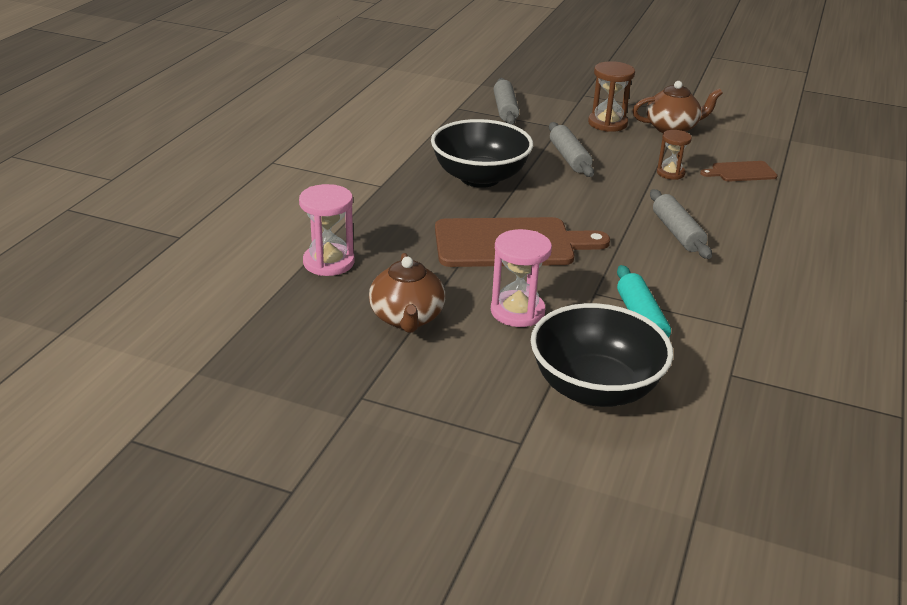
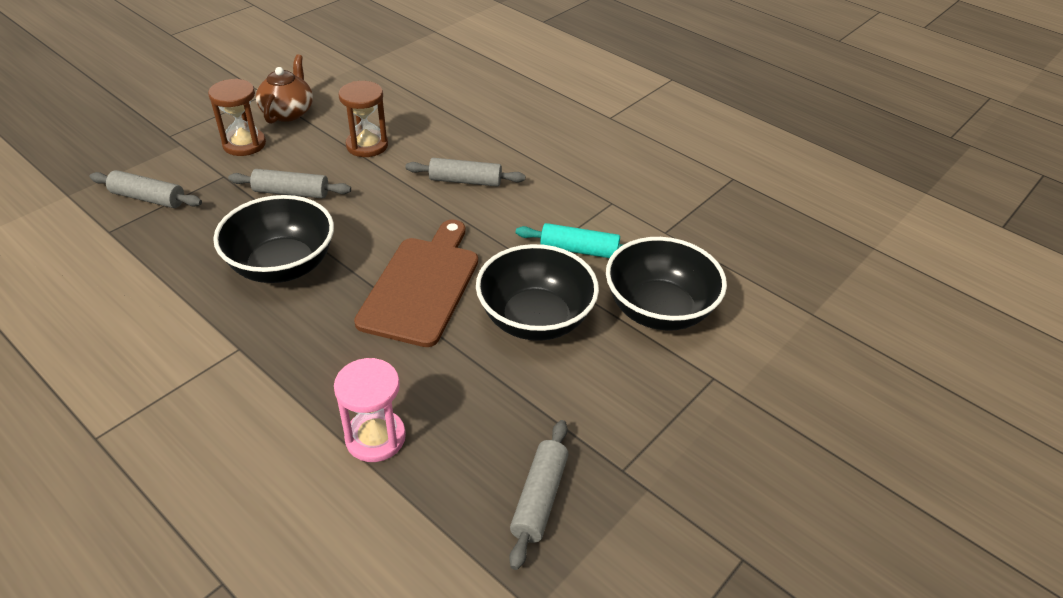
camera: 70 degrees left, 10 degrees up
brown teapot [369,253,445,333] -> none
pink hourglass [491,229,552,327] -> black bowl [476,244,599,341]
brown hourglass [657,130,692,180] -> brown hourglass [338,81,388,157], size x1.53
brown cutting board [700,161,778,182] -> none
none -> grey rolling pin [509,420,569,570]

